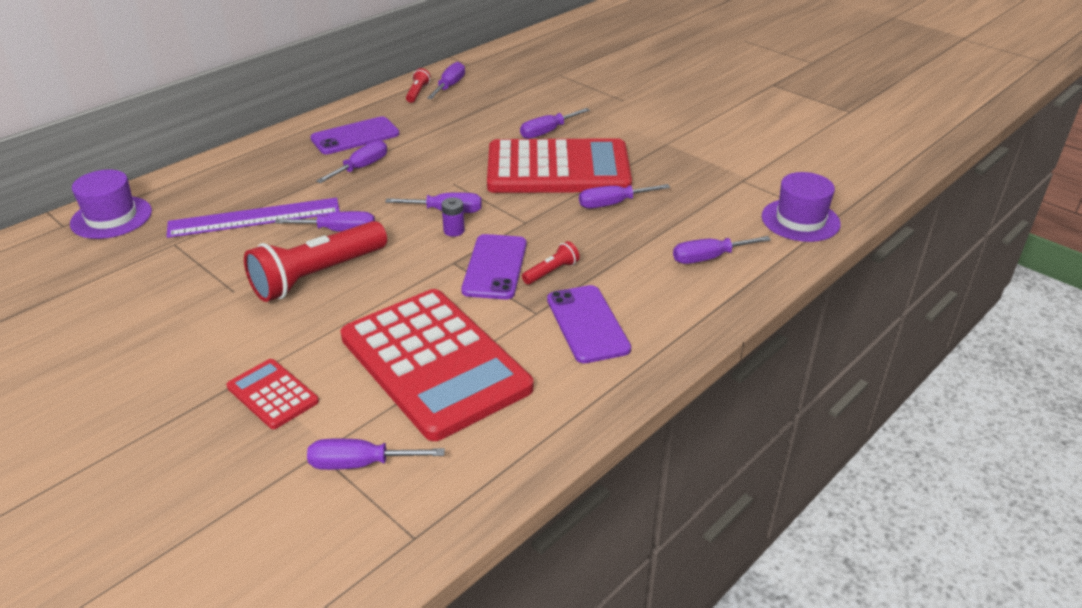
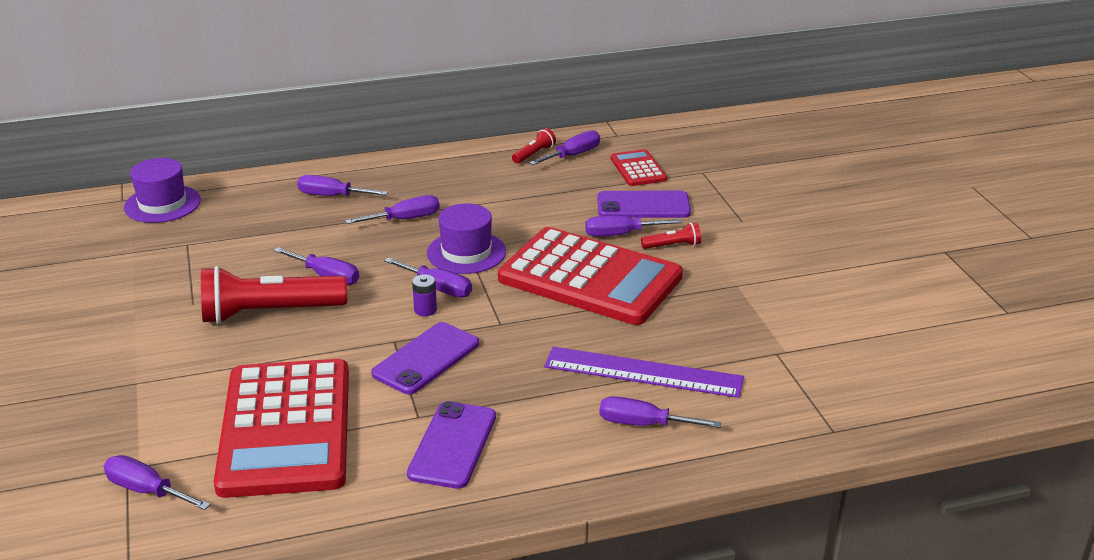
camera: 30 degrees right, 5 degrees down
purple ruler [166,198,340,238] -> purple ruler moved to [544,347,744,398]
red calculator [226,359,319,429] -> red calculator moved to [611,149,667,186]
purple phone [310,116,399,154] -> purple phone moved to [597,190,691,218]
red flashlight [522,241,580,285] -> red flashlight moved to [641,222,701,249]
purple screwdriver [579,184,670,208] -> purple screwdriver moved to [297,175,388,196]
purple hat [762,172,841,242] -> purple hat moved to [427,203,506,274]

